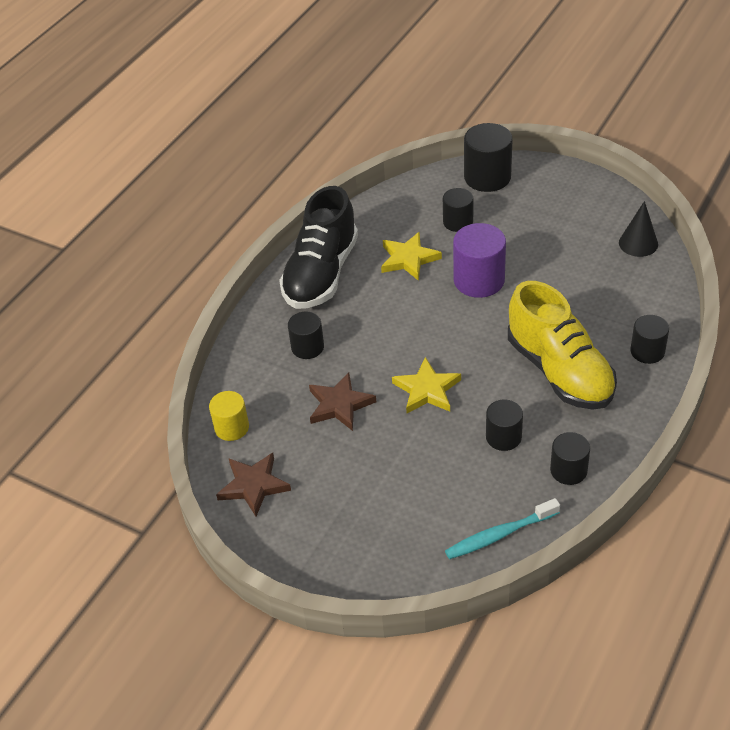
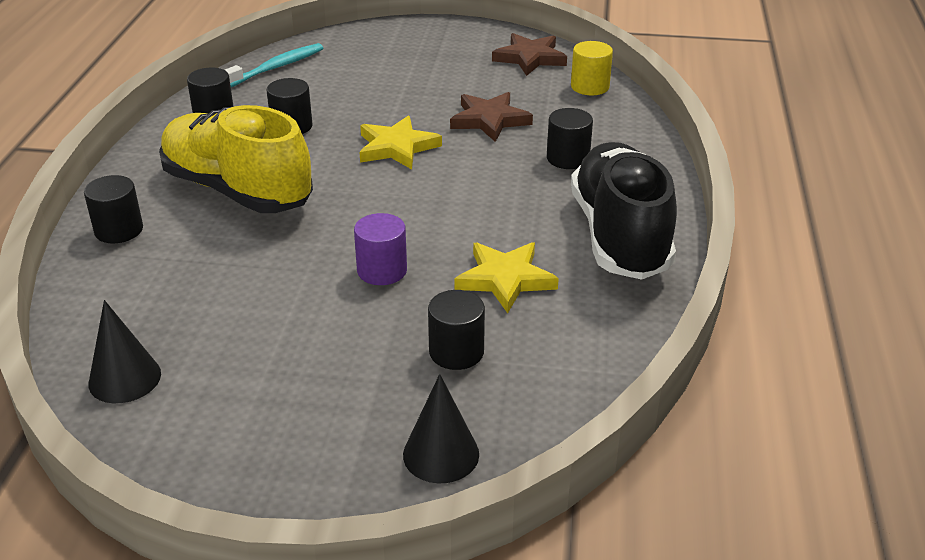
camera: 155 degrees right, 10 degrees down
purple cylinder [453,223,506,298] -> purple cylinder [354,213,407,285], size x0.62
black cylinder [464,123,513,192] -> black cone [403,374,479,484]

